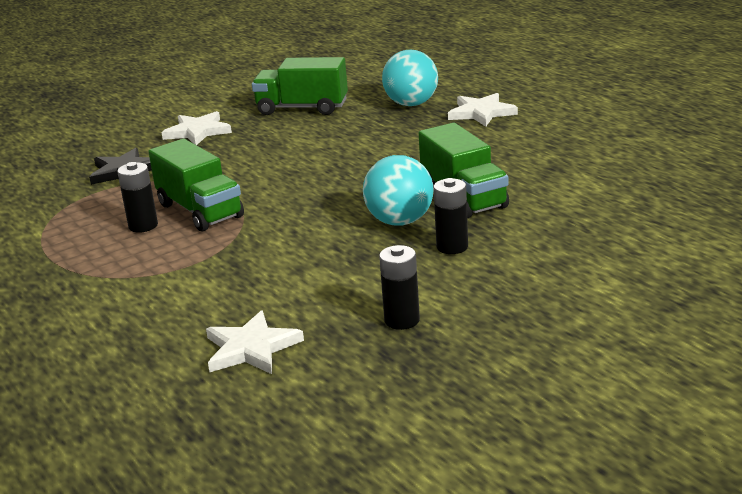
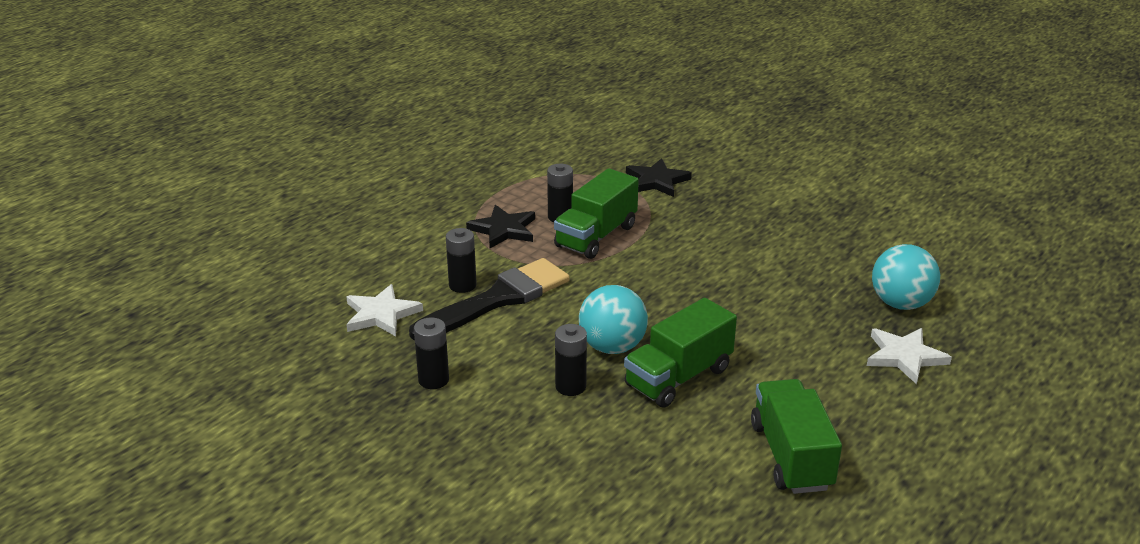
camera: 70 degrees right, 5 degrees up
white star [161,111,232,145] -> none
green truck [252,57,348,115] -> green truck moved to [751,379,842,494]
none -> black brush [409,258,570,340]
none -> black battery [446,228,477,293]
none -> black star [466,205,535,248]

